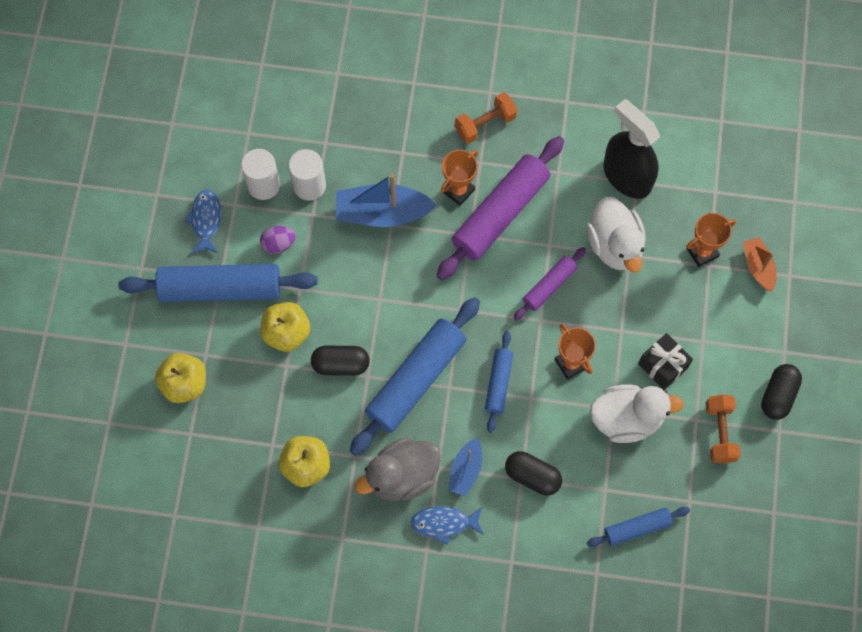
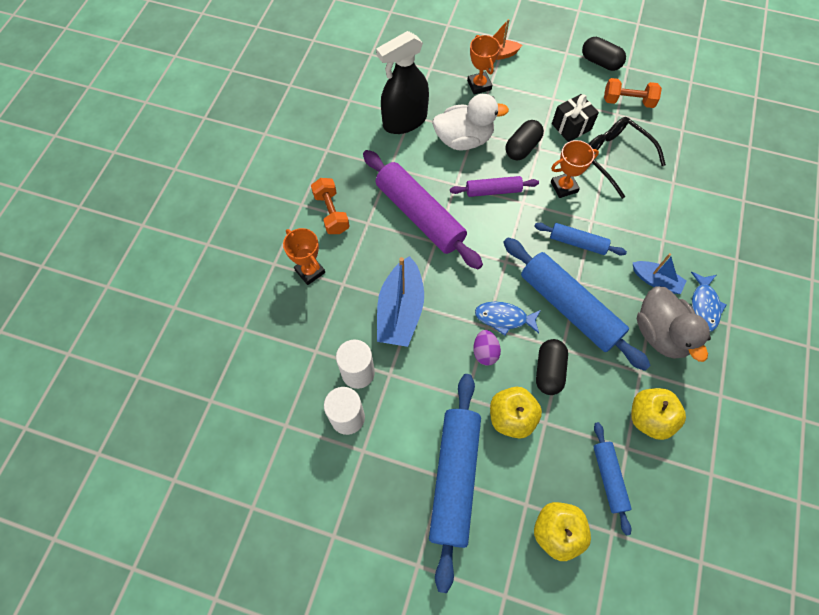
camera: 80 degrees left, 5 degrees down
blue fish [184,189,221,253] -> blue fish moved to [475,302,541,336]
purple egg [260,226,296,254] -> purple egg moved to [473,330,501,366]
orange trophy [441,150,478,206] -> orange trophy moved to [283,228,325,285]
black capsule [505,451,562,495] -> black capsule moved to [505,120,544,160]
purple rolling pin [514,247,586,320] -> purple rolling pin turned 60 degrees counterclockwise [450,176,539,197]
blue rolling pin [587,507,690,547] -> blue rolling pin moved to [593,422,632,536]
white duck [590,384,684,443] -> black glasses [589,117,666,199]

